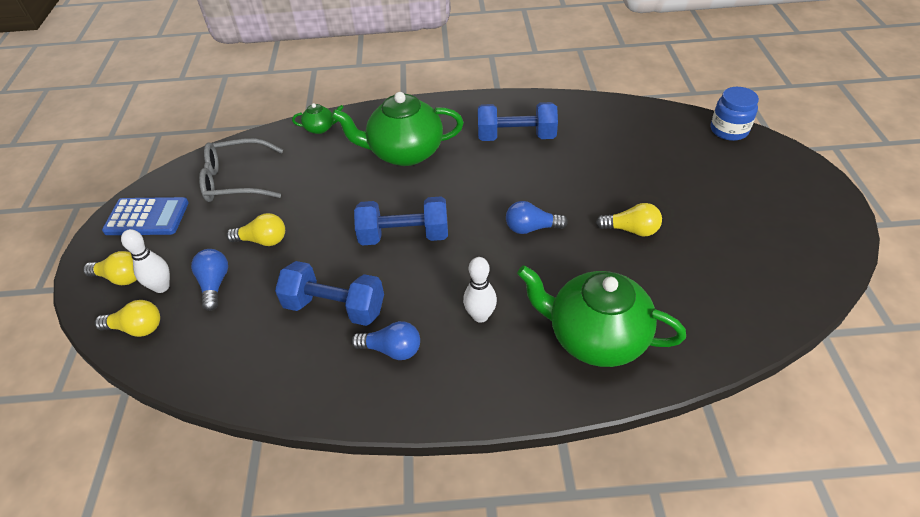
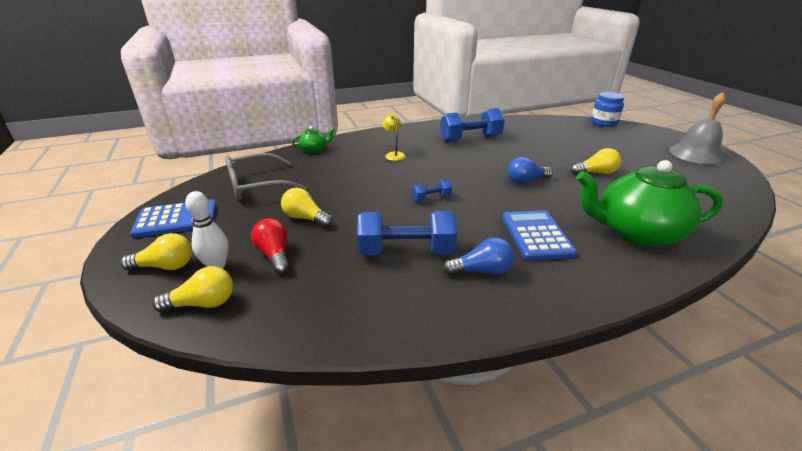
camera: 20 degrees left, 15 degrees down
blue light bulb [191,249,228,311] -> red light bulb [251,218,290,274]
yellow light bulb [226,213,285,246] -> yellow light bulb turned 135 degrees counterclockwise [281,188,333,227]
green teapot [331,92,464,166] -> yellow lamp [382,113,406,161]
blue dumbbell [354,196,448,245] -> blue dumbbell [412,180,452,202], size x0.48
white bowling pin [463,257,497,323] -> blue calculator [502,210,577,261]
none -> grey bell [669,92,726,165]

